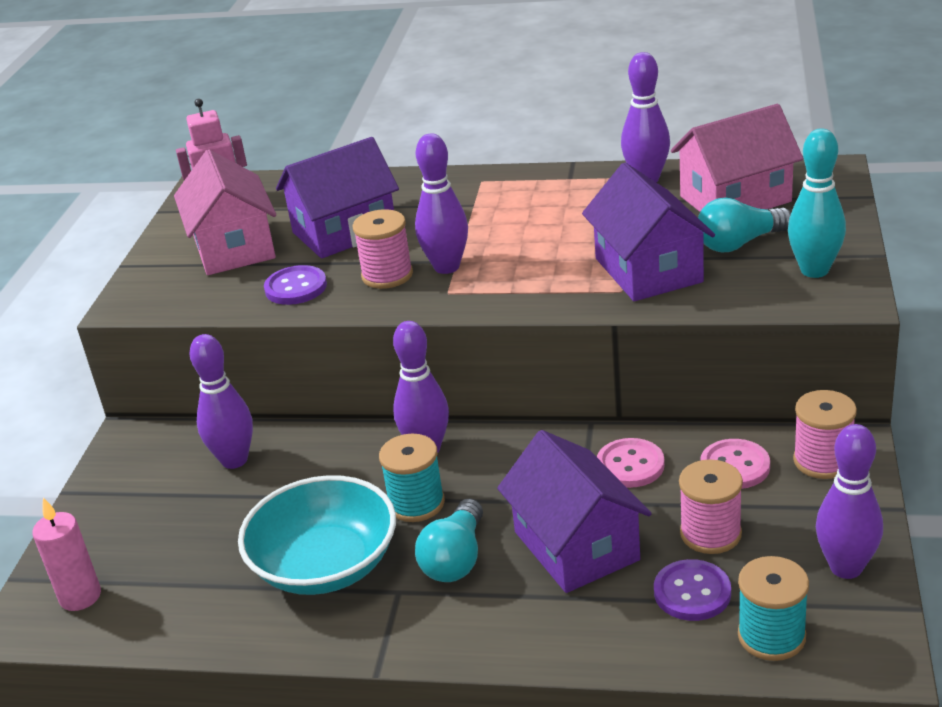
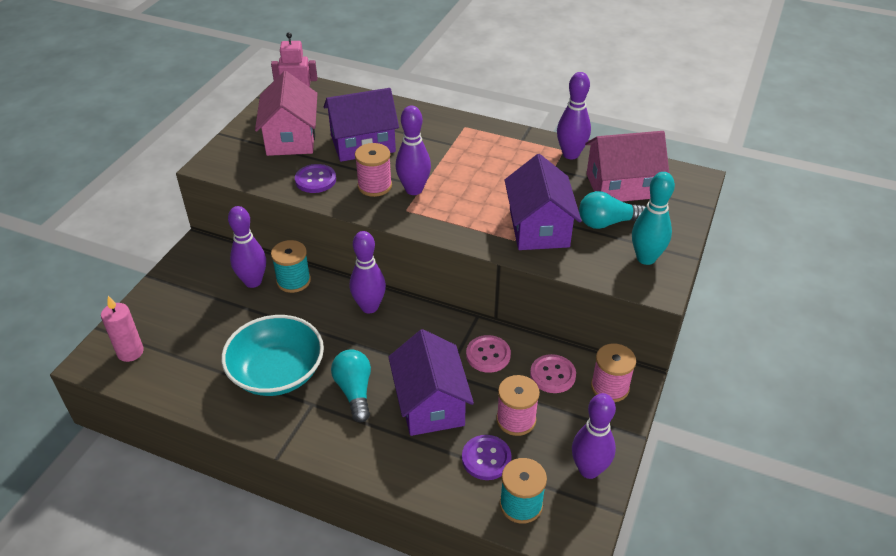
camera: 10 degrees right, 10 degrees up
turquoise spool [379,434,445,522] -> turquoise spool moved to [271,240,311,293]
turquoise light bulb [415,498,483,582] -> turquoise light bulb turned 135 degrees clockwise [331,349,371,423]

